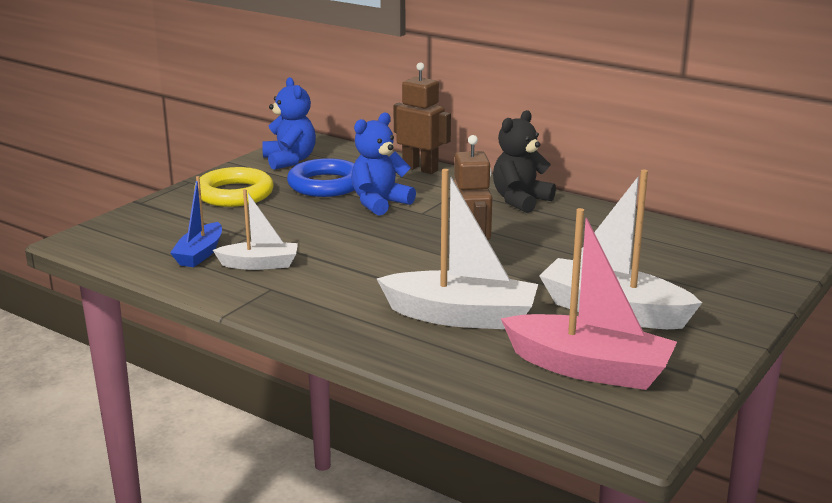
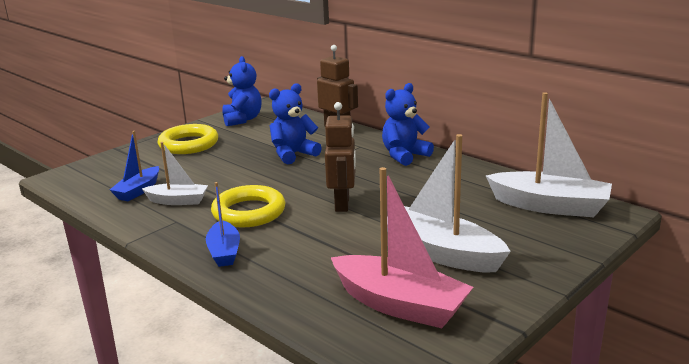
camera: 10 degrees right, 0 degrees up
blue ring [287,158,355,197] -> none
white boat [377,169,538,329] -> white boat moved to [486,92,612,217]
black teddy bear [493,110,556,213] -> blue teddy bear [382,83,434,166]
none -> blue boat [206,182,240,267]
none -> yellow ring [211,185,285,227]

